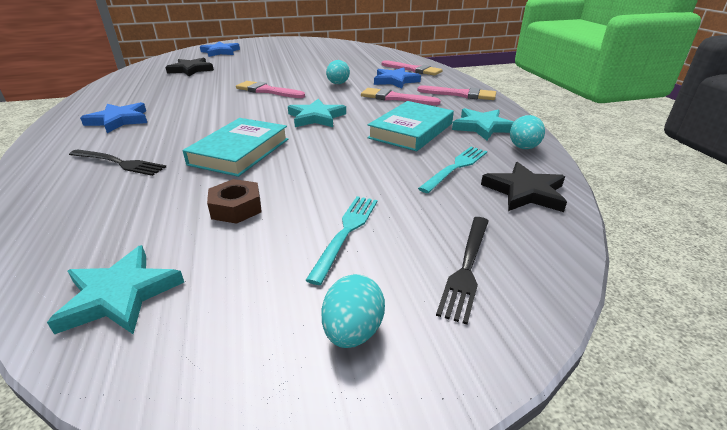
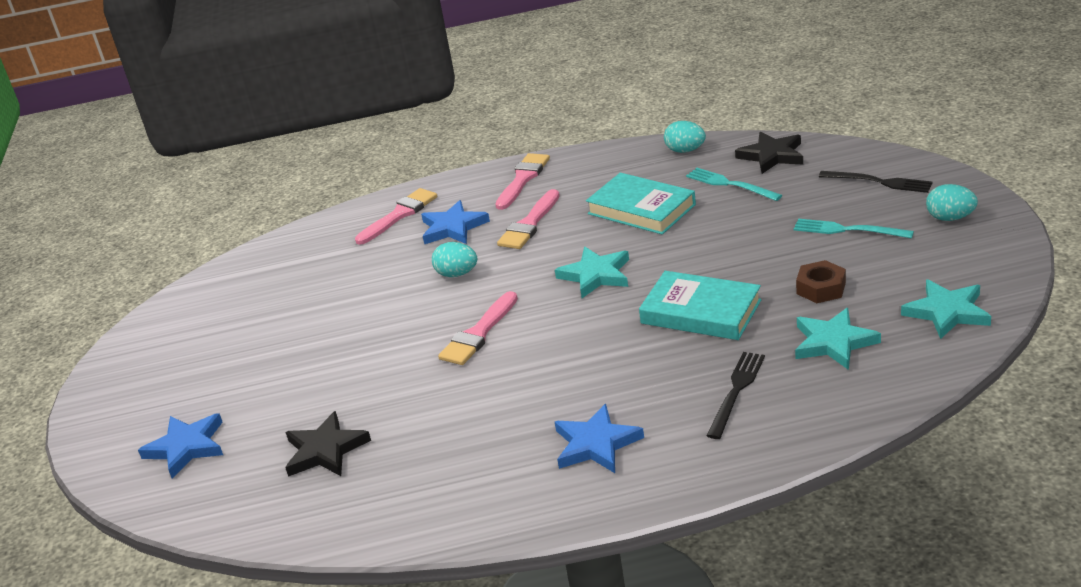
camera: 80 degrees left, 0 degrees up
turquoise star [452,108,514,140] -> turquoise star moved to [795,308,881,370]

